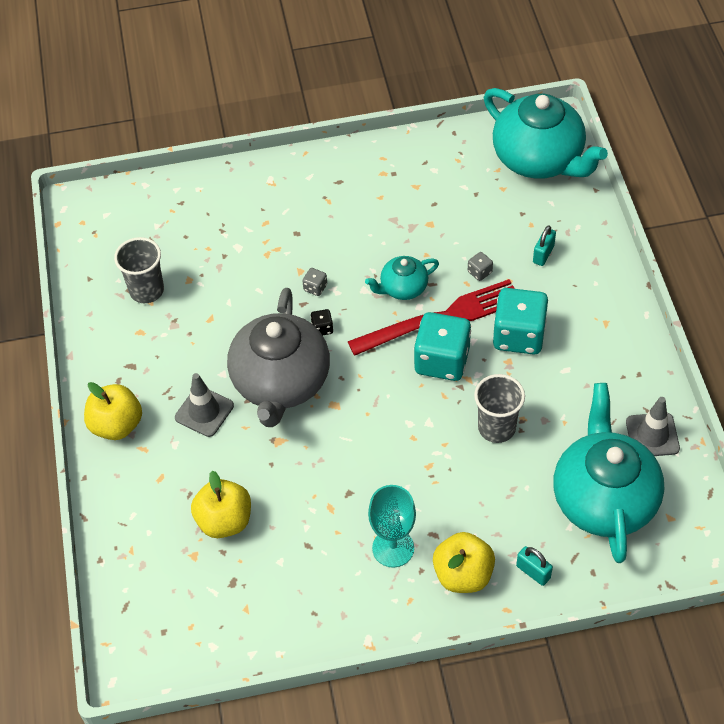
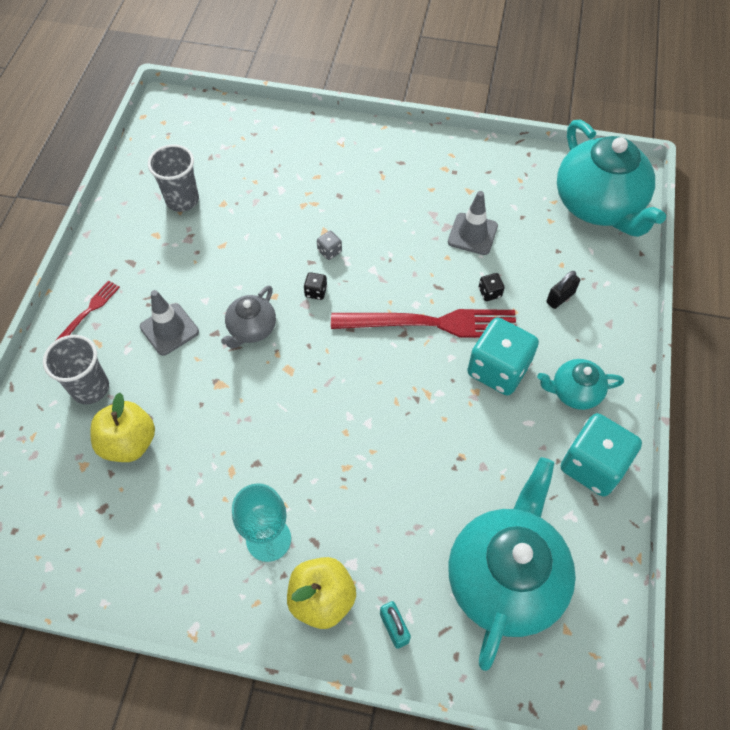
camera: 20 degrees right, 5 degrees up
yellow apple [84,382,142,440] -> red fork [55,280,120,341]
grey teapot [227,288,330,427] -> grey teapot [221,285,276,349], size x0.49
turquoise teapot [365,256,439,300] -> turquoise teapot moved to [537,359,624,410]
turquoise dice [414,312,471,381] -> turquoise dice moved to [561,413,642,496]
grey dice [468,252,493,281] -> black dice [479,273,505,301]
grey cup [474,374,525,443] -> grey cup moved to [43,335,109,404]
turquoise padlock [533,225,556,266] -> black padlock [546,271,580,309]
grey traffic cone [626,397,680,456] -> grey traffic cone moved to [448,191,498,255]

